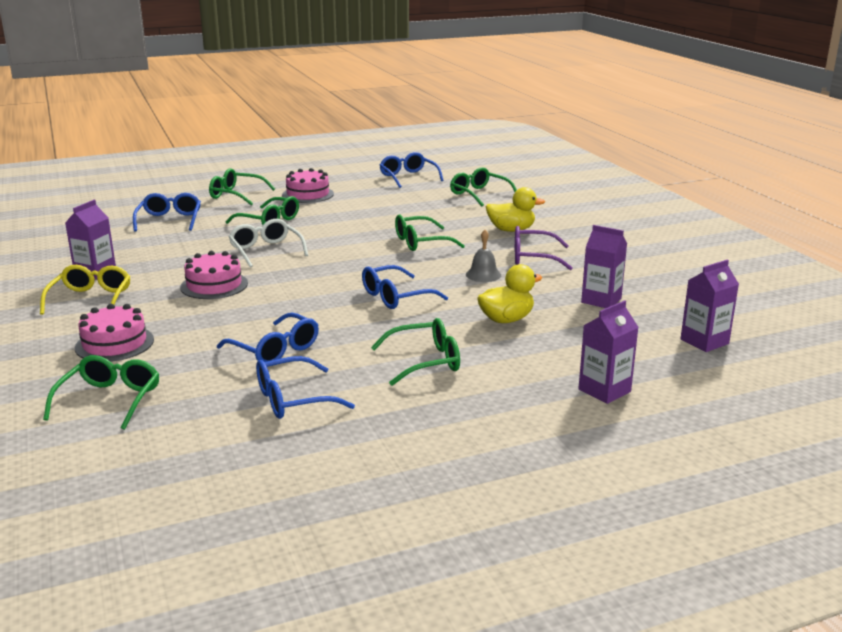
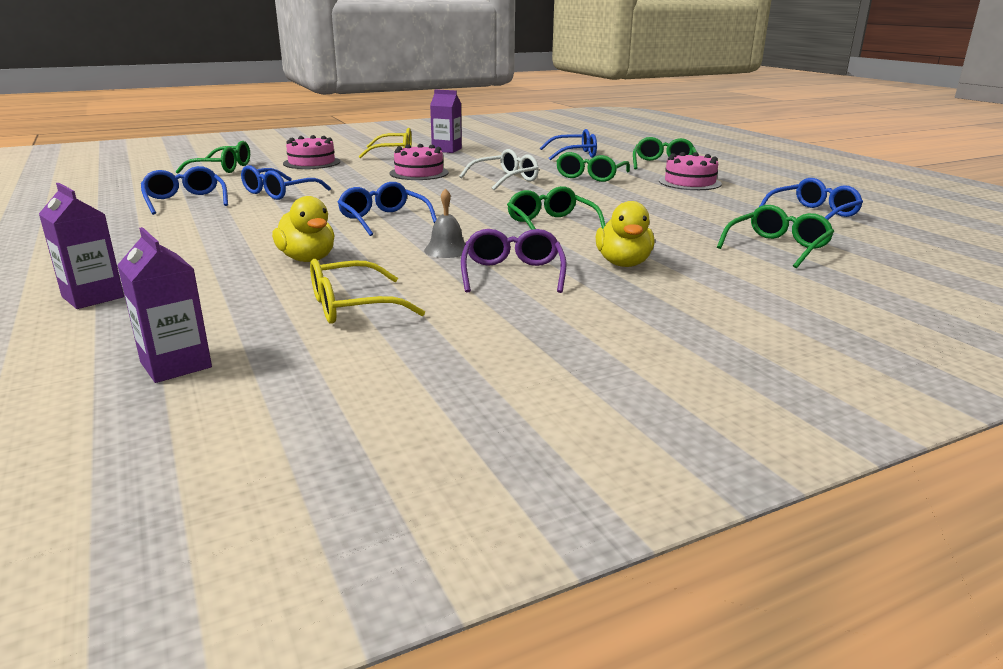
camera: 85 degrees right, 0 degrees up
green glasses [371,318,460,386] -> none
purple carton [581,225,627,308] -> yellow glasses [310,259,425,324]

